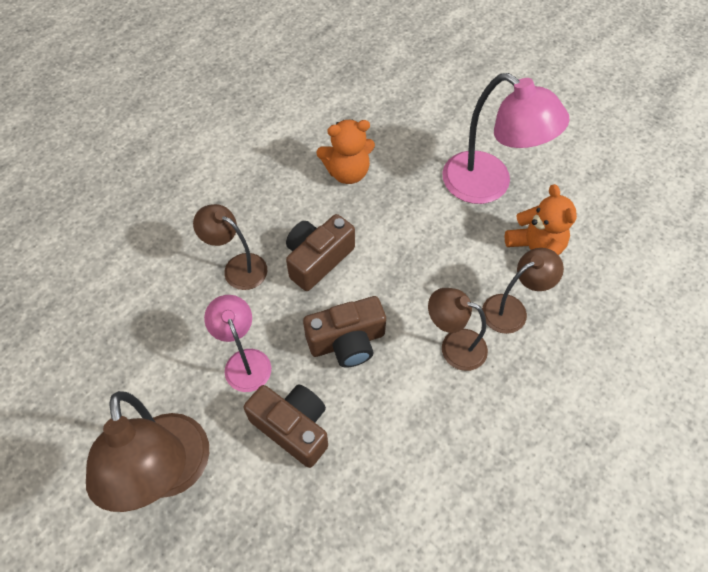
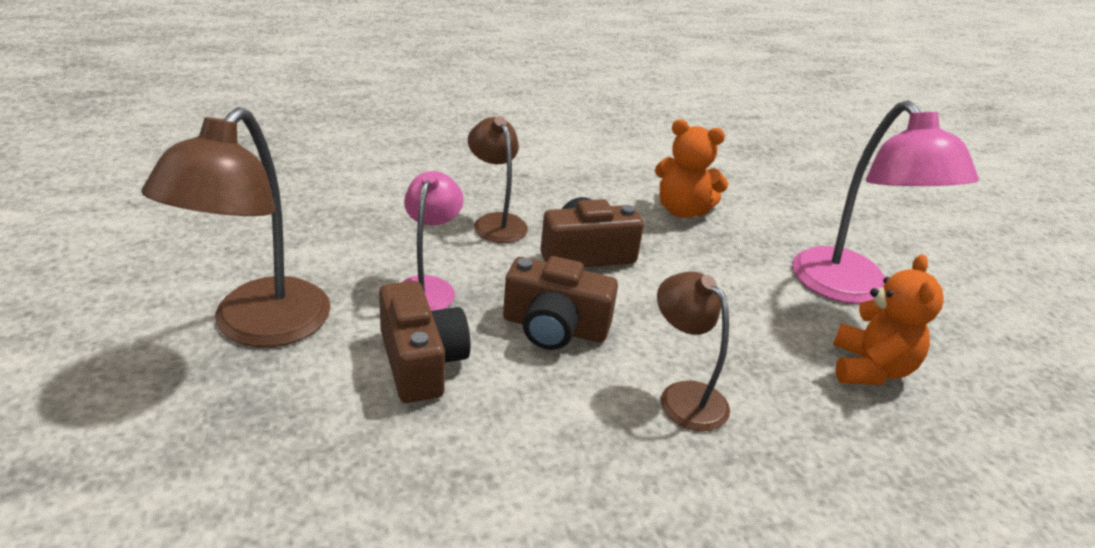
camera: 30 degrees right, 25 degrees down
brown lamp [482,248,564,334] -> none

